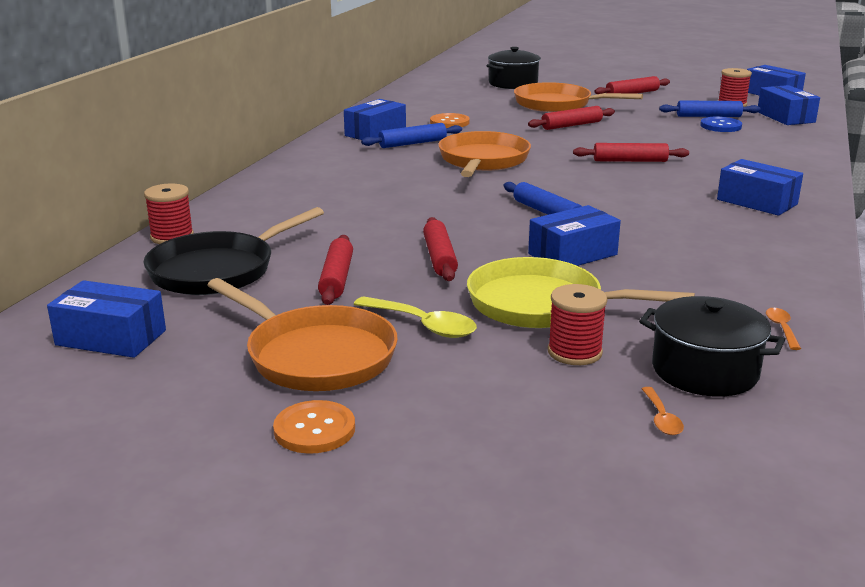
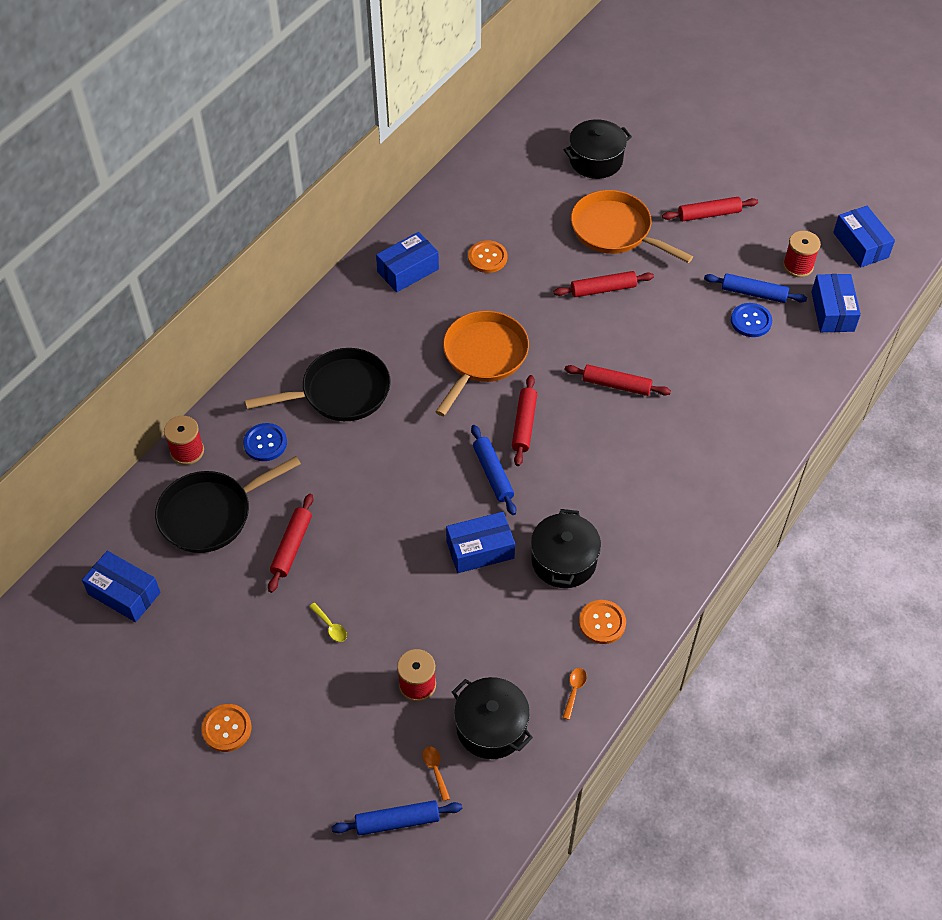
camera: 15 degrees right, 30 degrees up
orange pan [207,278,398,391] -> none
yellow spoon [354,296,477,338] -> yellow spoon [309,603,347,642], size x0.55
blue rolling pin [361,123,462,148] -> blue rolling pin moved to [331,800,462,835]
red rolling pin [423,217,458,281] -> red rolling pin moved to [512,375,537,466]
yellow pan [467,257,695,328] -> none
orange spoon [642,387,684,435] -> orange spoon turned 150 degrees clockwise [423,746,450,801]
blue box [717,159,803,216] -> none
none -> blue button [243,423,287,461]
none -> black pan [245,348,391,421]
none -> black pot [531,509,601,588]
none -> orange button [579,600,626,644]

